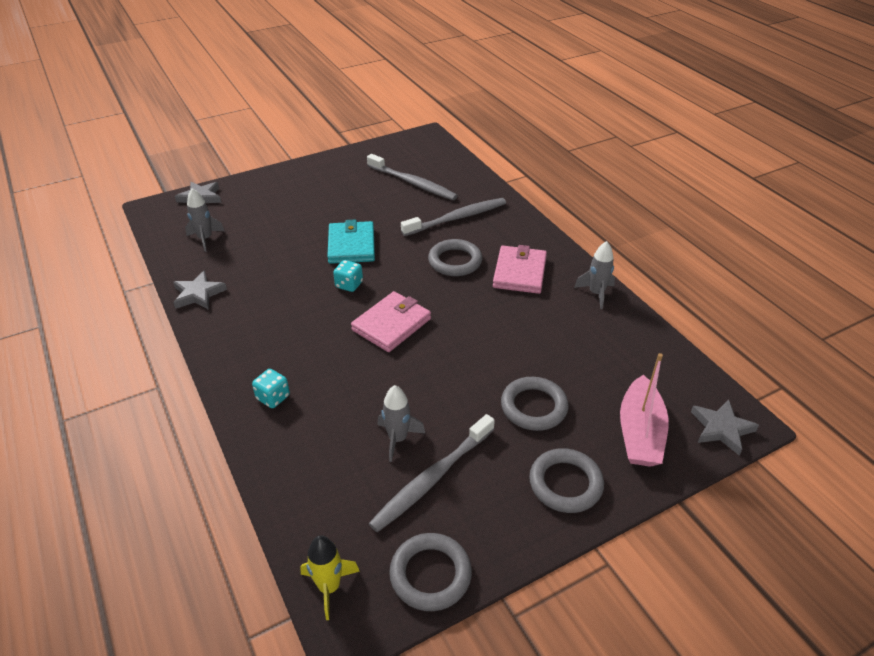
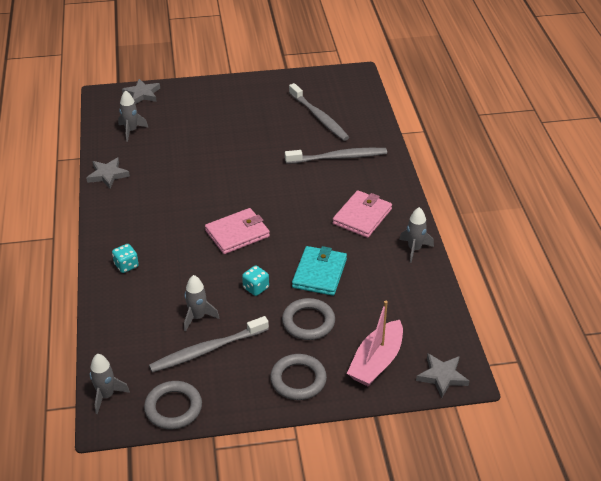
camera: 20 degrees right, 0 degrees up
yellow rocket [300,535,360,620] -> grey rocket [90,354,130,414]
turquoise wallet [327,219,375,264] -> turquoise wallet moved to [292,246,347,296]
turquoise dice [333,260,363,292] -> turquoise dice moved to [242,265,269,296]
grey ring [428,239,482,276] -> none

